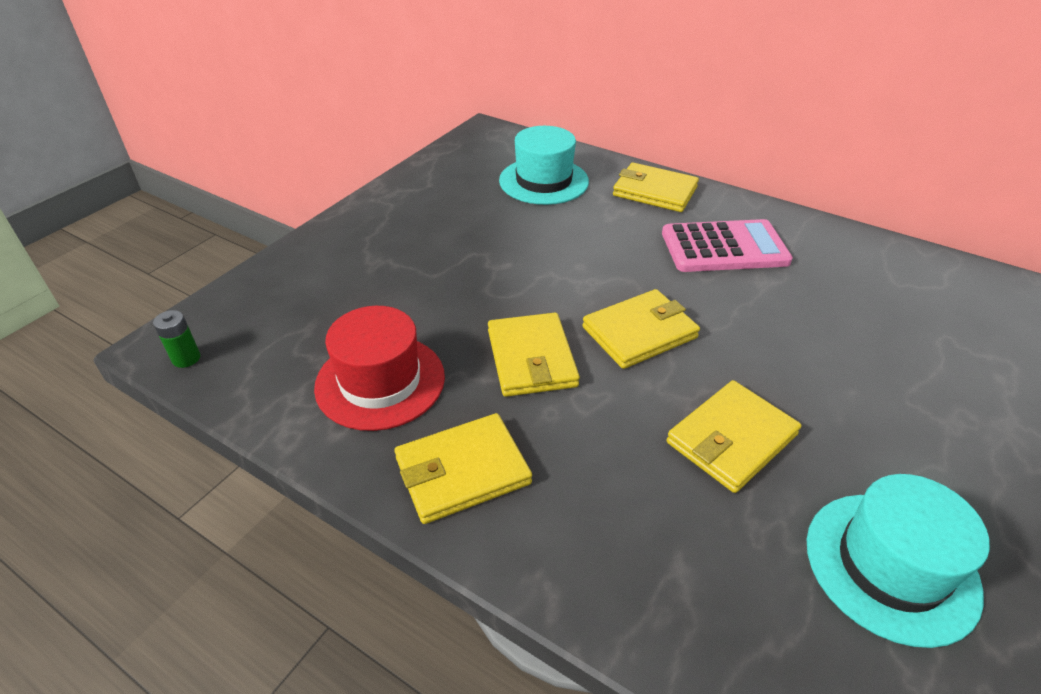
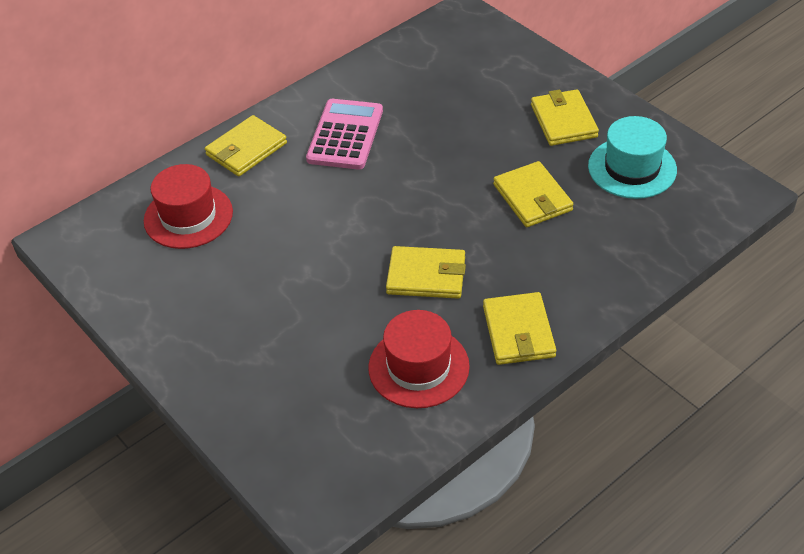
camera: 70 degrees left, 5 degrees up
green battery [153,310,200,368] -> none
turquoise hat [499,126,589,205] -> red hat [144,164,233,249]
yellow wallet [582,289,700,369] -> yellow wallet moved to [531,89,599,146]

